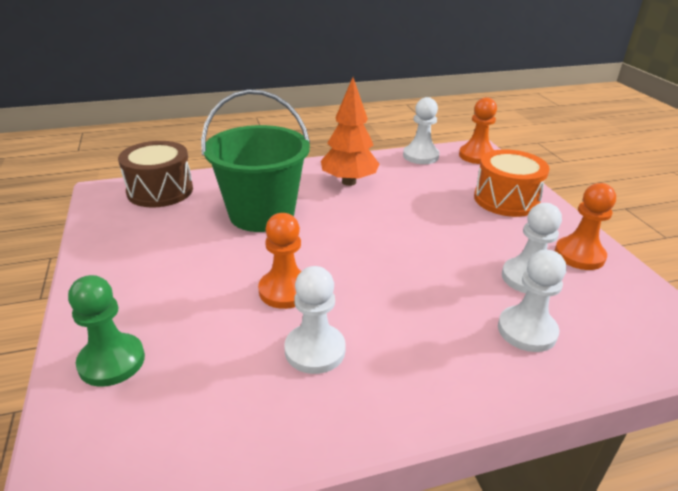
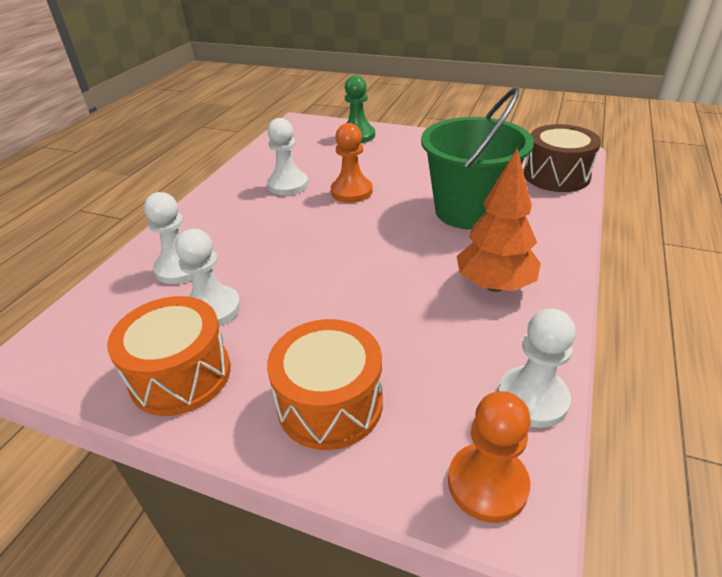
camera: 130 degrees right, 5 degrees up
orange pawn [555,183,616,270] -> orange drum [107,296,231,416]

